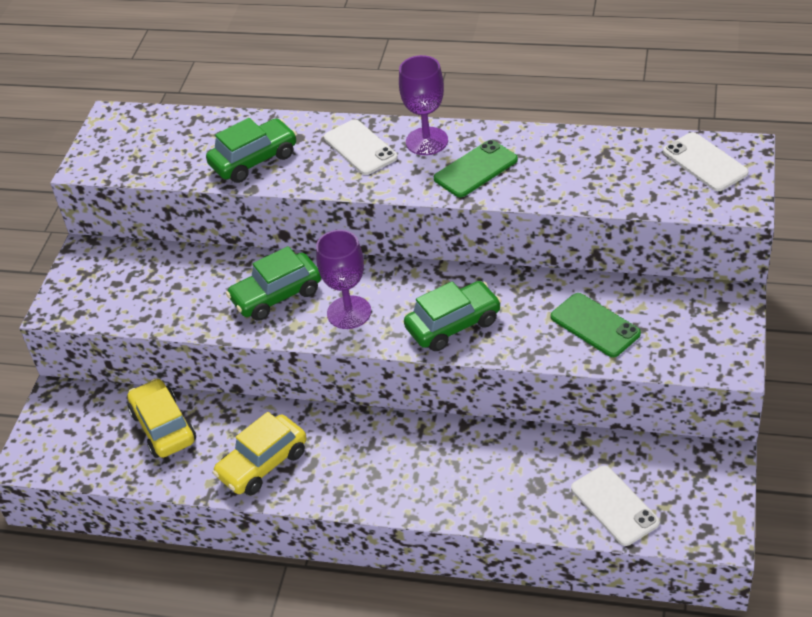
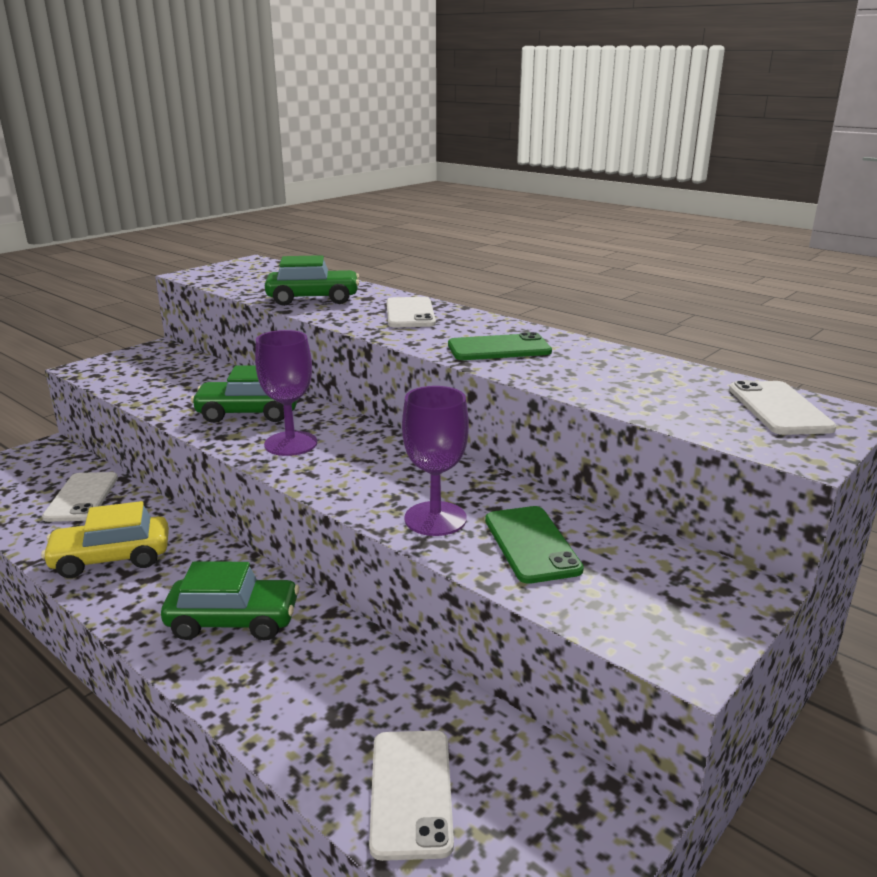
camera: 25 degrees right, 20 degrees down
yellow car [127,378,196,458] -> white phone [42,472,118,522]
purple goblet [399,55,448,155] -> purple goblet moved to [402,386,469,536]
green car [404,281,501,351] -> green car moved to [161,561,299,641]

